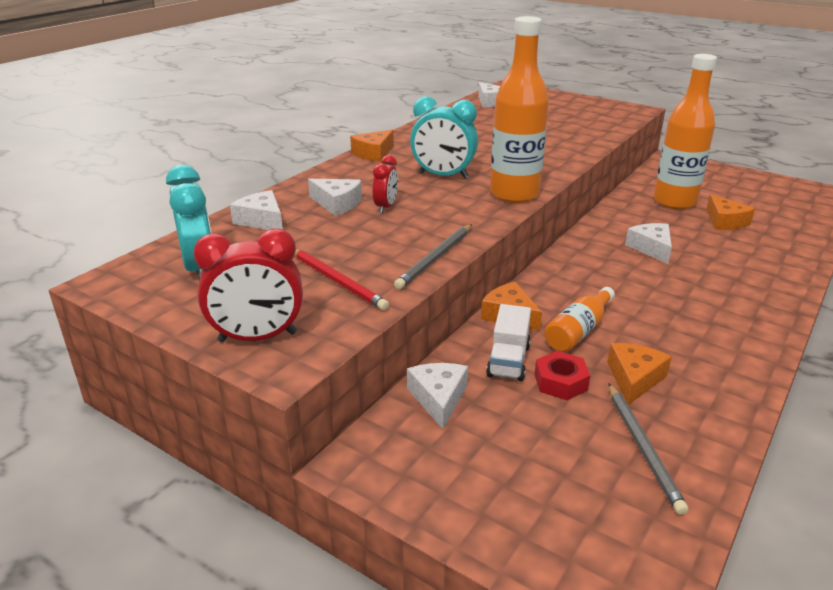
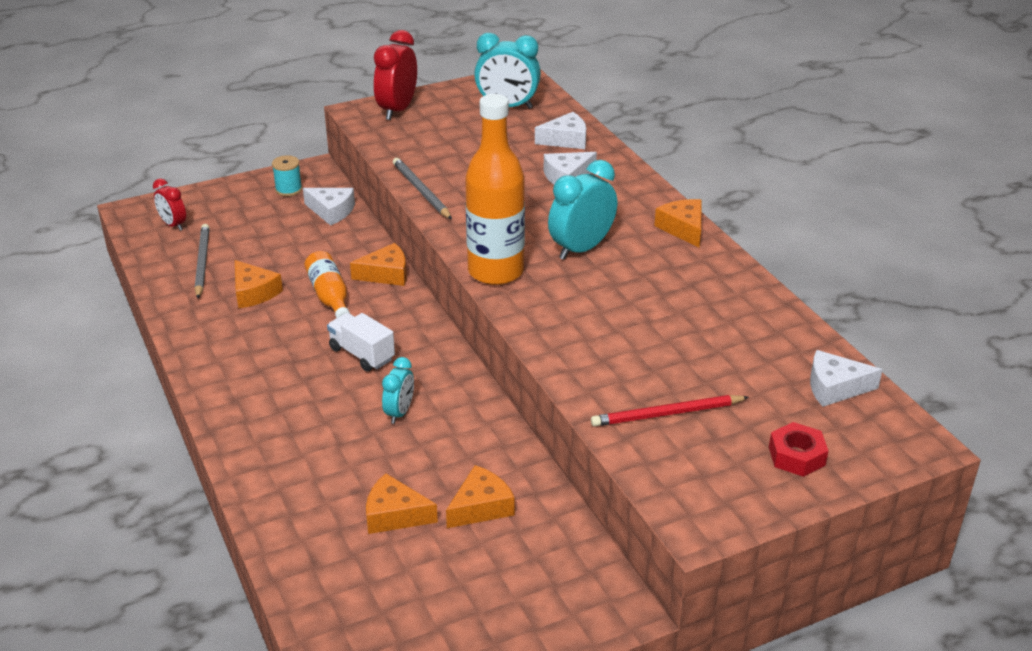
camera: 120 degrees right, 5 degrees up
red pencil [294,249,389,310] -> red pencil moved to [591,395,749,427]
red clock [372,155,398,213] -> red clock moved to [153,178,186,231]
white truck [486,304,531,381] -> white truck moved to [327,313,395,372]
red nut [535,351,590,400] -> red nut moved to [769,422,828,477]
grey pencil [608,383,688,515] -> grey pencil turned 60 degrees clockwise [195,224,209,298]
white cheese [625,223,672,264] -> turquoise clock [382,357,414,424]
orange bottle [654,54,717,209] -> orange cheese [446,465,515,528]
none -> turquoise spool [272,155,302,196]

